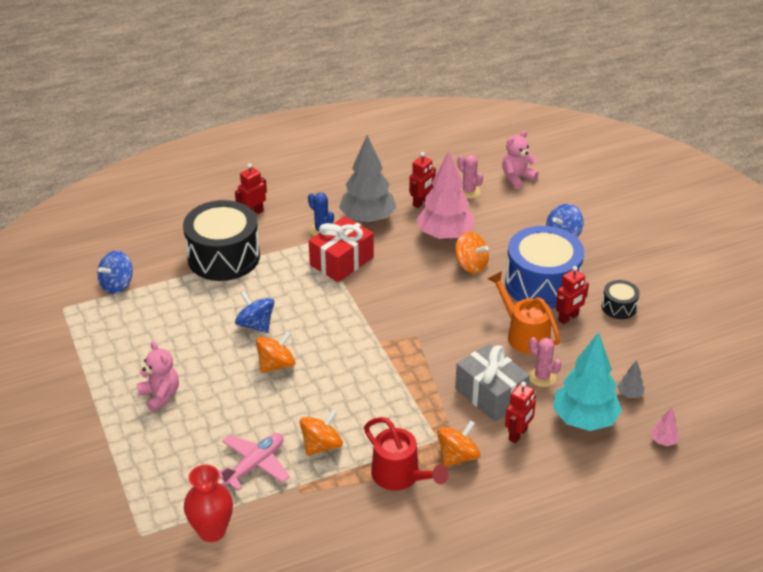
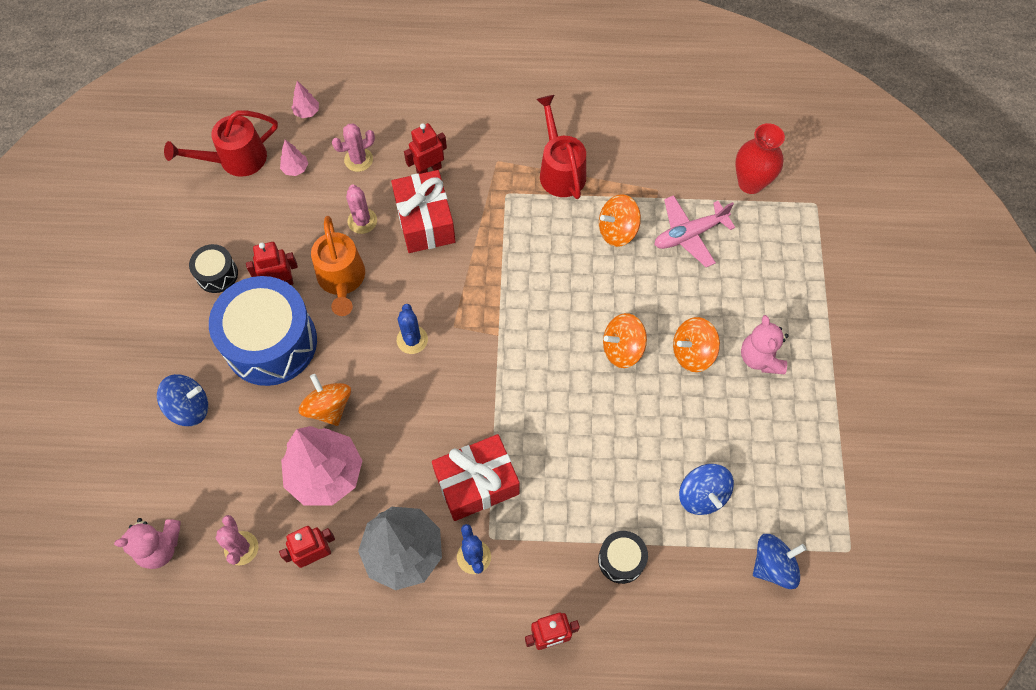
camera: 155 degrees left, 25 degrees up
black drum [183,200,260,281] -> black drum [598,531,648,584], size x0.46
blue spinning top [235,291,274,333] -> blue spinning top moved to [679,464,734,515]
orange spinning top [437,420,481,466] -> orange spinning top moved to [673,317,720,372]
grey gift [455,344,530,421] -> red gift [391,170,456,253]
turquoise tree [553,332,622,431] -> pink cactus [332,124,375,172]
grey tree [617,360,645,398] -> pink tree [280,140,308,176]
none -> red watering can [164,110,278,177]
none -> blue cactus [397,304,428,354]

